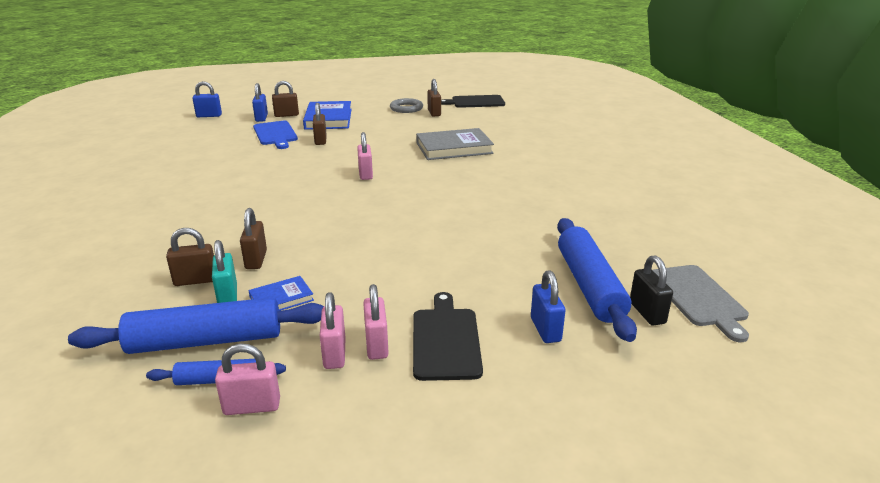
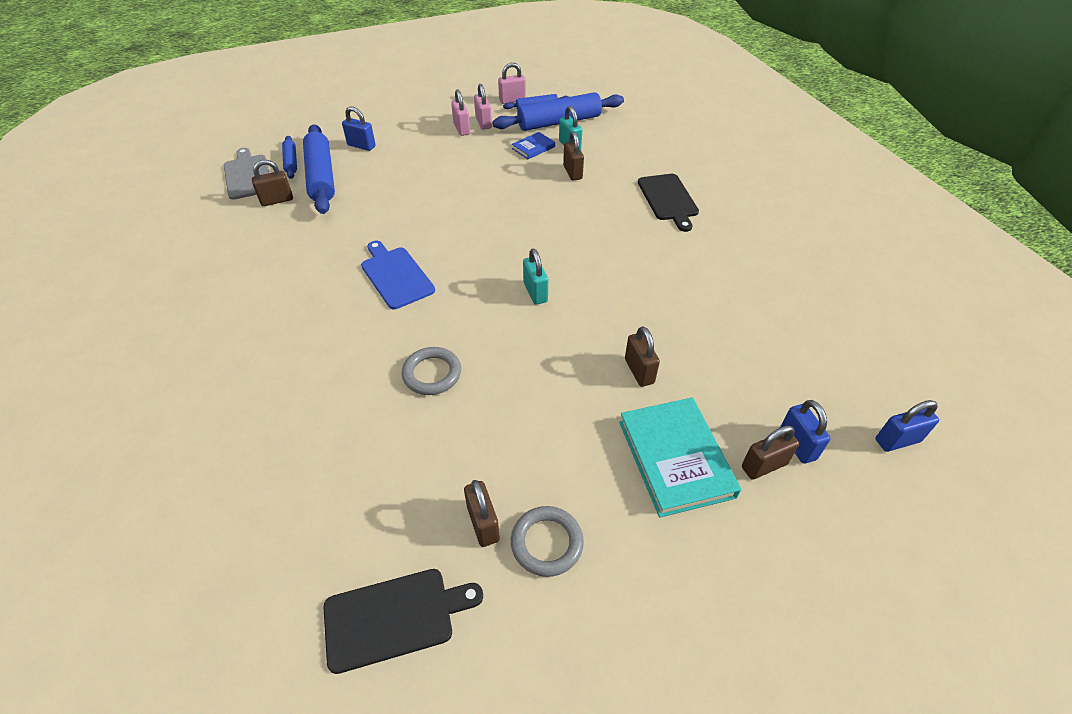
camera: 170 degrees right, 20 degrees up
brown padlock [166,228,214,286] -> brown padlock moved to [252,160,293,206]
blue cutting board [253,121,298,149] -> blue cutting board moved to [361,241,435,309]
blue book [303,101,352,130] -> turquoise book [619,398,741,518]
pink padlock [357,132,373,180] -> turquoise padlock [523,249,548,305]
black cutting board [413,292,483,381] -> black cutting board moved to [638,174,699,232]
grey book [416,128,494,160] -> grey ring [402,347,461,395]
blue padlock [531,270,566,343] -> blue padlock turned 45 degrees counterclockwise [342,106,376,151]
black padlock [630,255,673,326] -> blue rolling pin [282,136,297,179]

